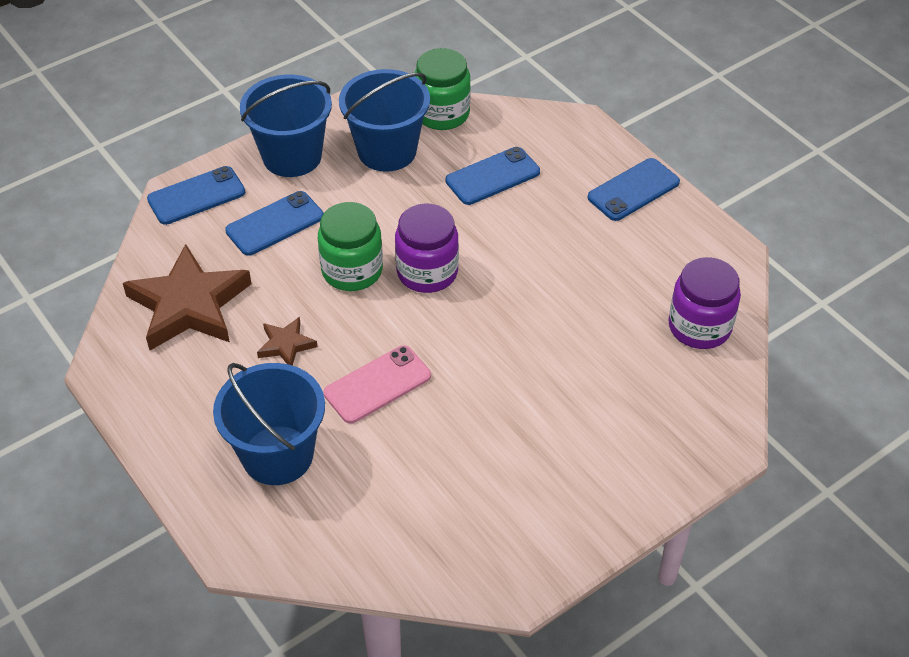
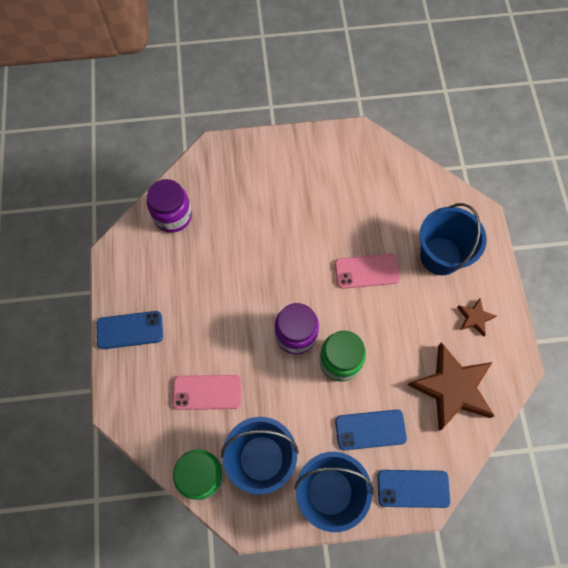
camera: 150 degrees left, 20 degrees up
brown star [257,317,318,366] -> brown star moved to [457,299,496,337]
blue phone [446,147,540,205] -> pink phone [173,375,241,410]

